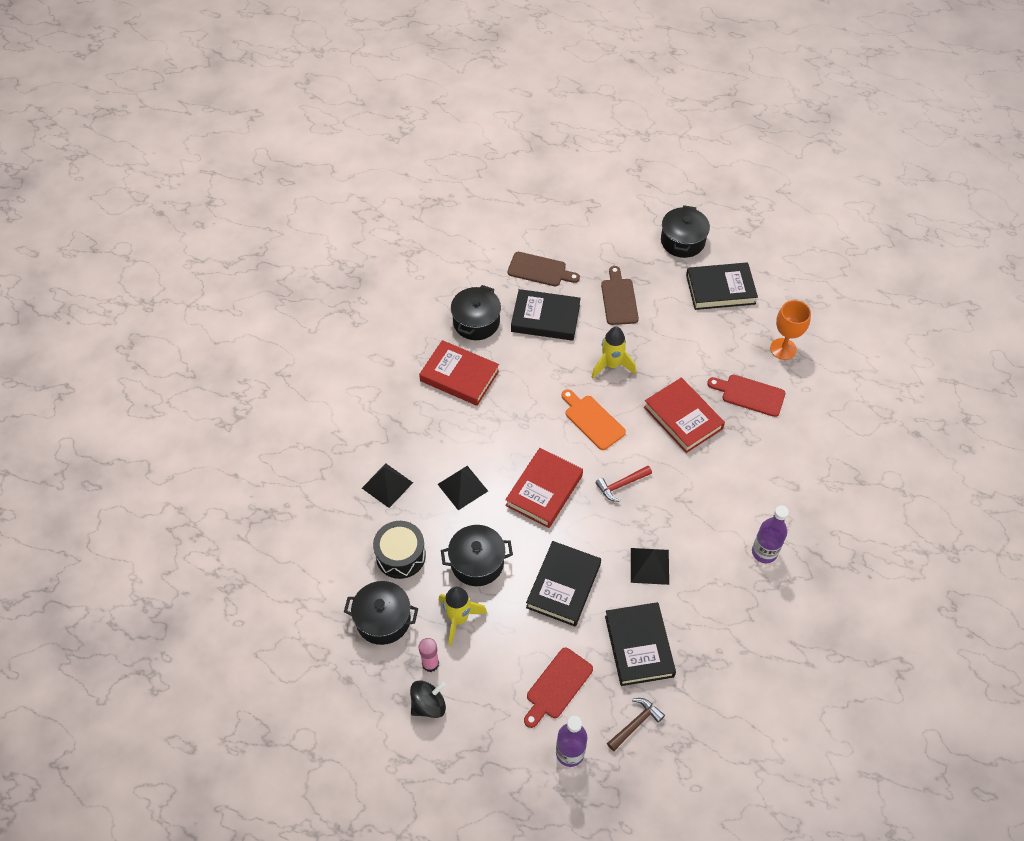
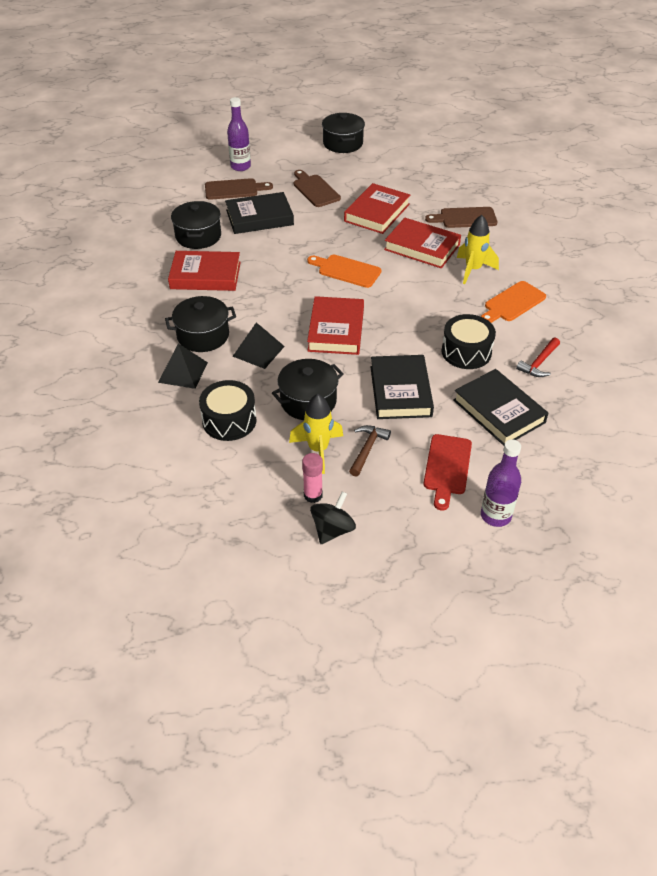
camera: 25 degrees left, 10 degrees down
black pot [344,581,418,645] -> black pot moved to [165,296,236,352]
yellow rocket [591,327,636,379] -> yellow rocket moved to [457,215,499,284]
red hammer [595,466,652,502] -> red hammer moved to [516,338,560,377]
brown hammer [607,698,665,751] -> brown hammer moved to [349,425,391,477]
black pyramid [631,548,669,585] -> black drum [442,314,496,369]
black book [686,262,758,310] -> none
red cutting board [707,375,785,417] -> brown cutting board [425,207,497,228]
purple bottle [752,505,789,563] -> purple bottle moved to [227,97,251,171]
orange goblet [770,300,811,360] -> none
none -> red book [344,183,410,234]
none -> orange cutting board [481,281,546,323]

